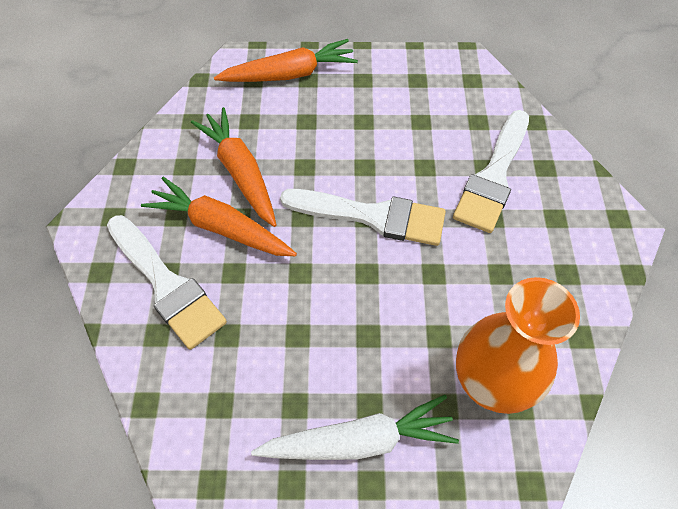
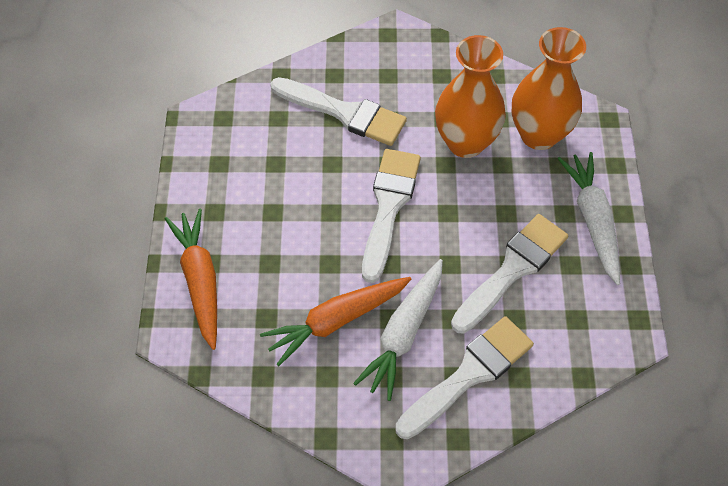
camera: 90 degrees left, 0 degrees up
orange carrot [141,177,297,256] -> white carrot [353,259,443,401]
none -> orange vase [435,35,506,158]
none -> white brush [451,214,568,333]

